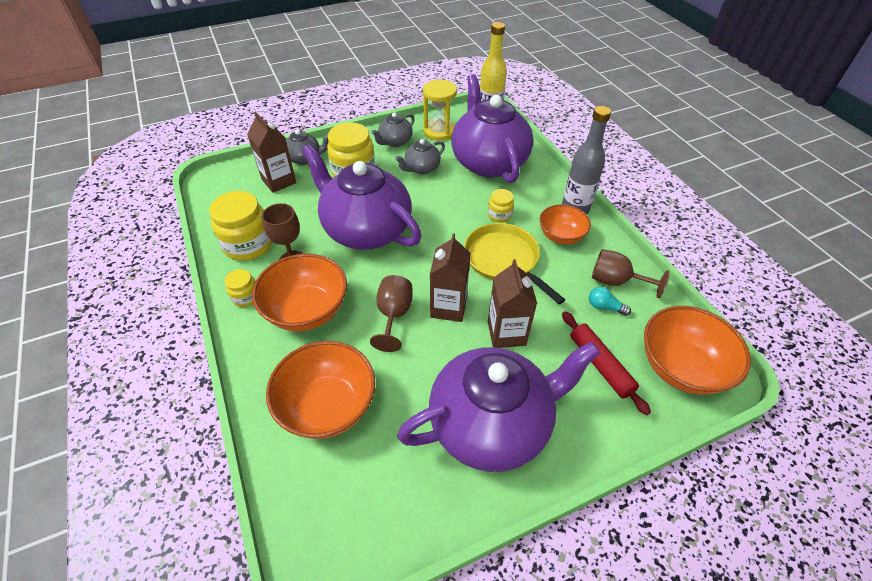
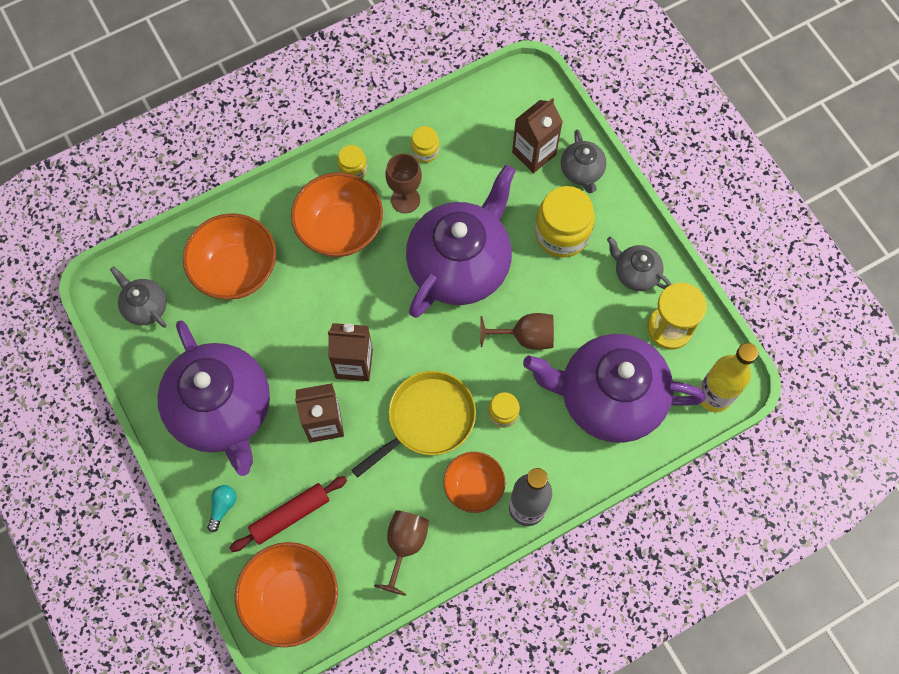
camera: 85 degrees right, 20 degrees up
yellow jar [209,191,272,261] -> yellow jar [411,126,439,163], size x0.52
brown goblet [370,275,413,352] -> brown goblet moved to [480,313,554,350]
grey teapot [395,139,445,175] -> grey teapot moved to [110,266,167,328]
purple teapot [451,74,533,183] -> purple teapot turned 150 degrees counterclockwise [523,334,706,443]
turquoise light bulb [589,287,631,316] -> turquoise light bulb moved to [207,485,236,532]

